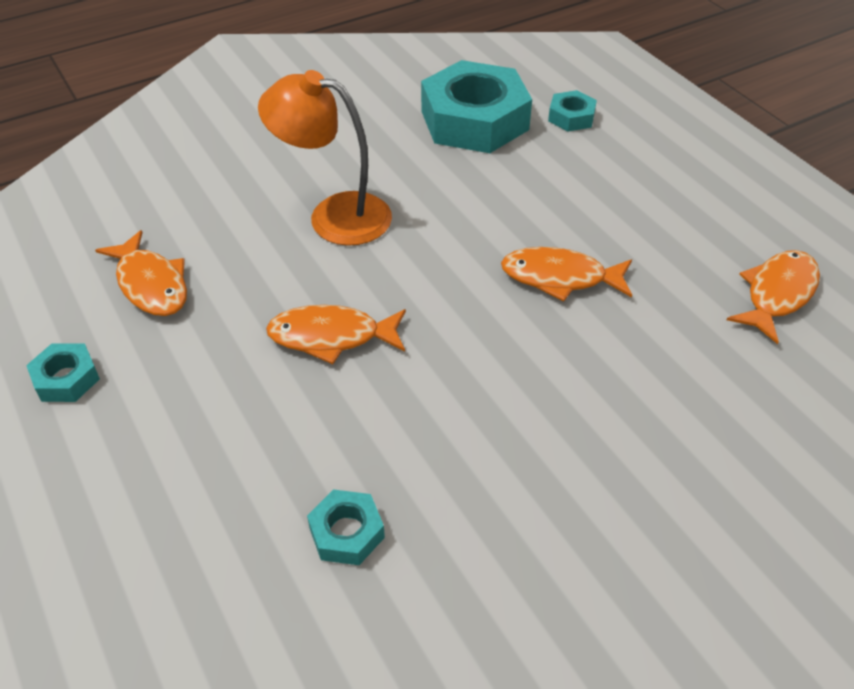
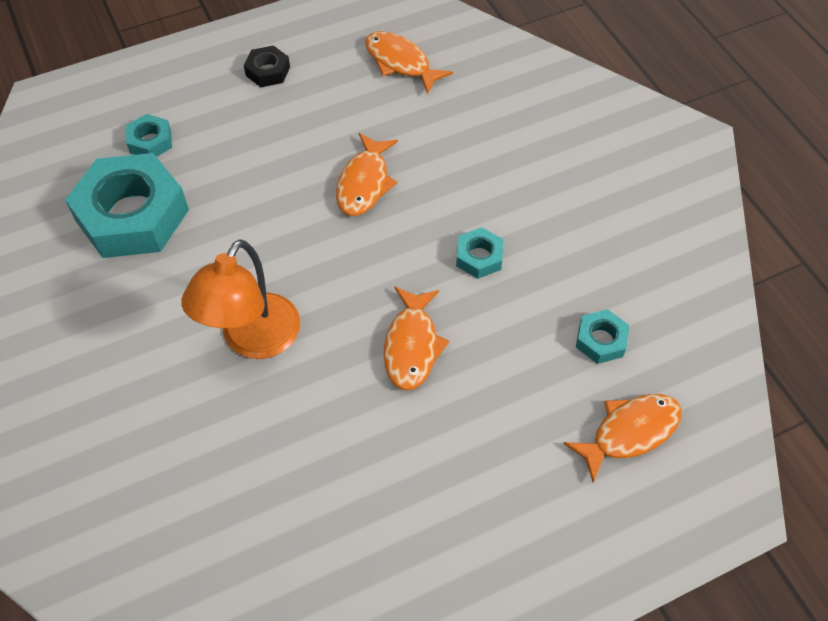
camera: 85 degrees left, 10 degrees up
turquoise nut [26,343,100,402] -> turquoise nut moved to [456,227,504,279]
orange fish [95,230,187,316] -> orange fish moved to [563,394,682,483]
none -> black nut [244,45,290,87]

